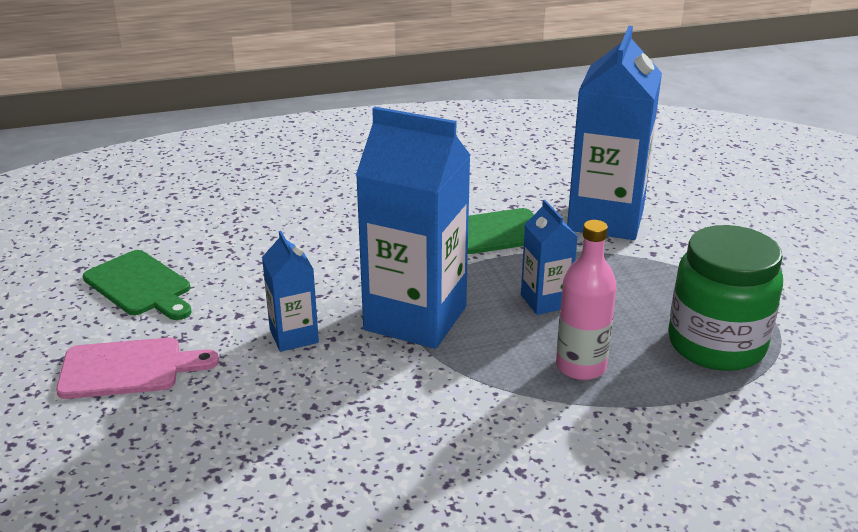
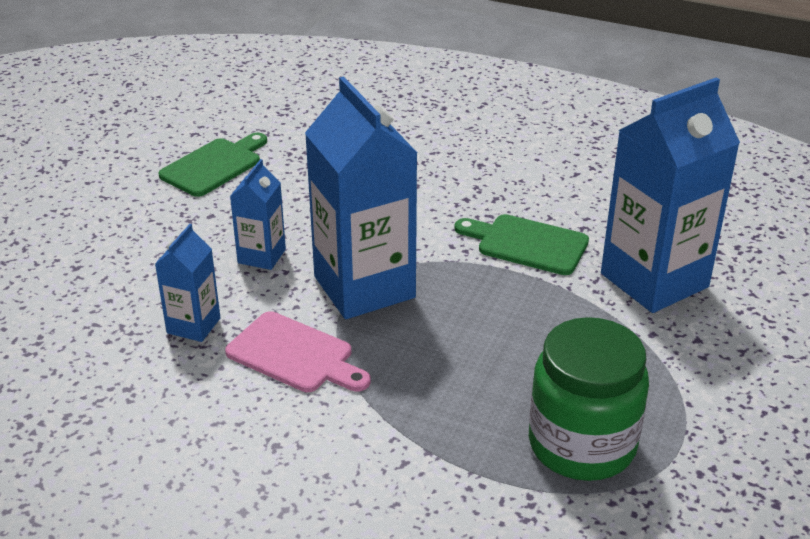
camera: 40 degrees right, 5 degrees up
pink cutting board [56,338,219,399] -> pink cutting board moved to [225,311,371,392]
green cutting board [83,250,191,320] -> green cutting board turned 135 degrees counterclockwise [159,133,267,197]
blue carton [521,200,578,315] -> blue carton moved to [155,224,221,342]
pink bottle [556,220,617,380] -> none

